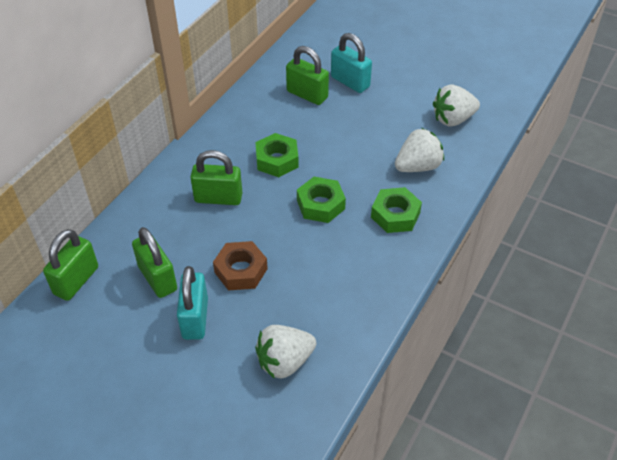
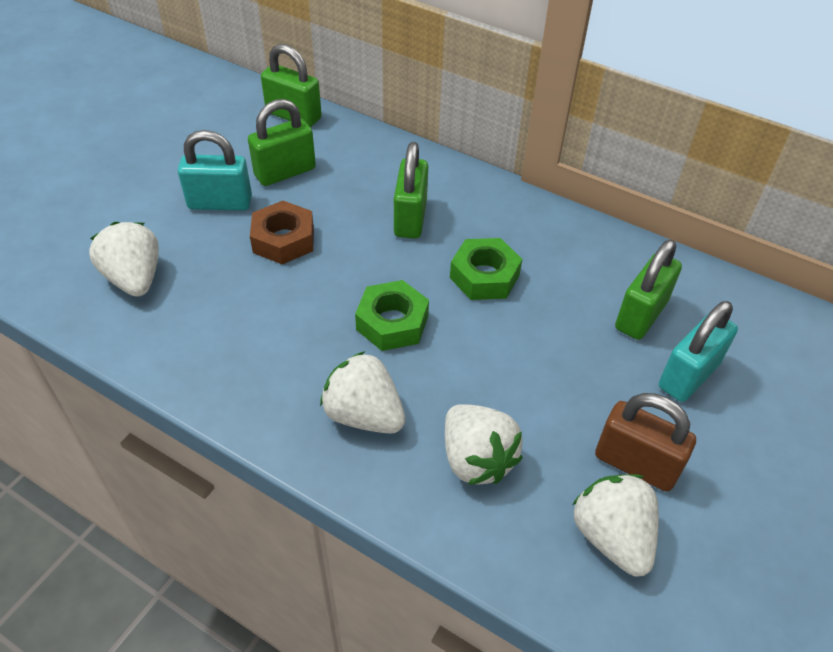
camera: 90 degrees right, 0 degrees up
green nut [371,187,422,233] -> white strawberry [320,351,406,434]
none -> brown padlock [595,393,696,492]

